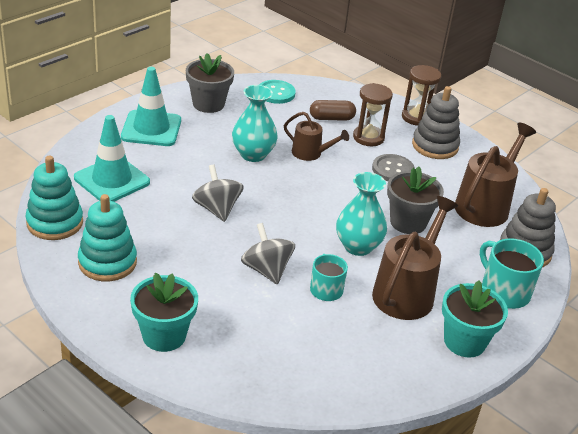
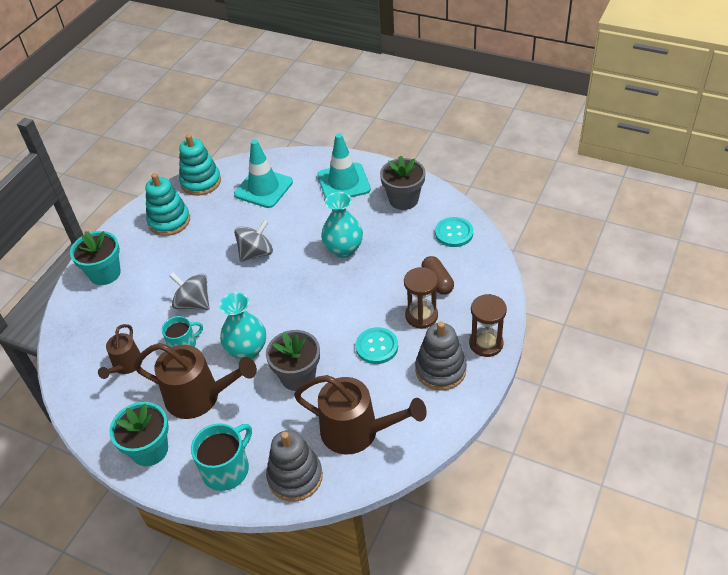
camera: 80 degrees right, 10 degrees up
grey spinning top [241,223,295,284] -> grey spinning top turned 105 degrees counterclockwise [170,273,209,310]
brown watering can [284,112,349,161] -> brown watering can moved to [98,324,142,379]
grey button [372,154,415,181] -> turquoise button [356,327,398,364]

